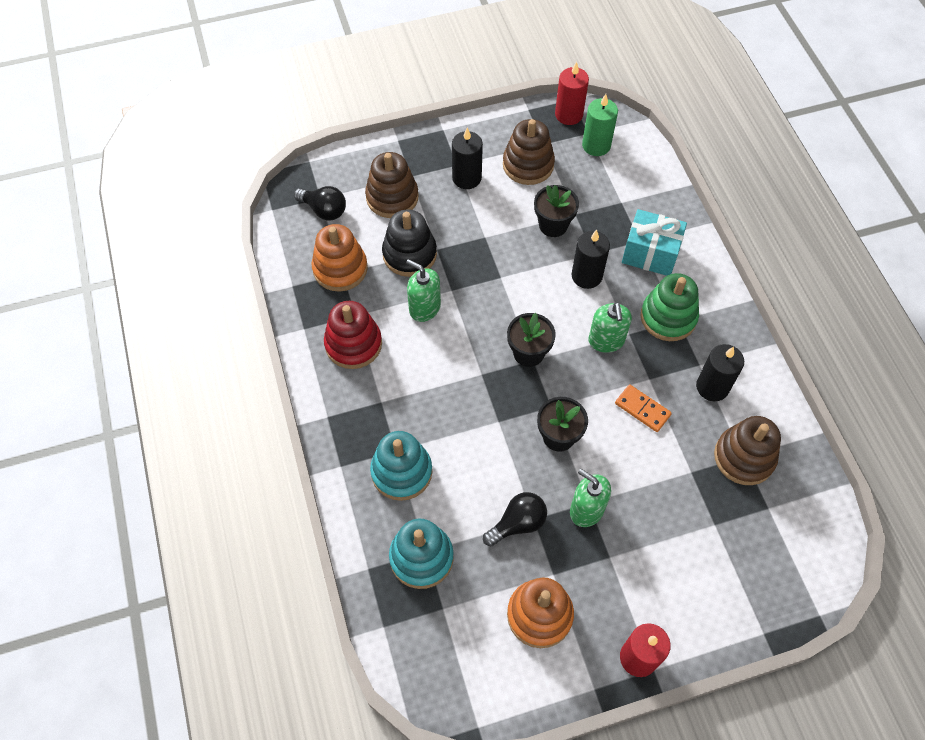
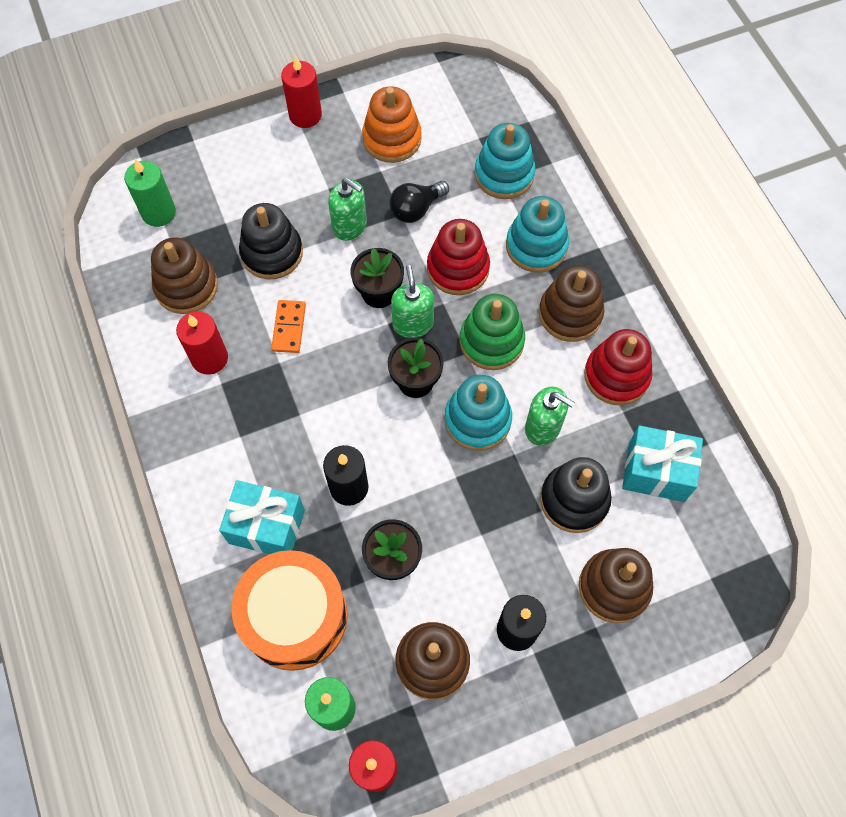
camera: 175 degrees right, 5 degrees up
black light bulb [294,186,346,221] -> none
orange stacking toy [312,224,368,292] -> turquoise gift [622,425,703,502]
green soap dispenser [589,302,632,353] -> green soap dispenser moved to [391,265,434,338]
orange domino [615,384,672,432] -> orange domino turned 60 degrees clockwise [271,300,306,353]
green stacking toy [640,273,699,341] -> green stacking toy moved to [460,294,525,370]
black candle [696,344,744,401] -> red candle [176,311,228,375]
none -> green candle [124,159,176,227]
none -> orange drum [232,550,348,671]
none -> black stacking toy [239,203,303,279]
none -> red stacking toy [427,219,490,295]
none -> turquoise stacking toy [445,375,512,451]
none -> brown stacking toy [539,265,604,342]

